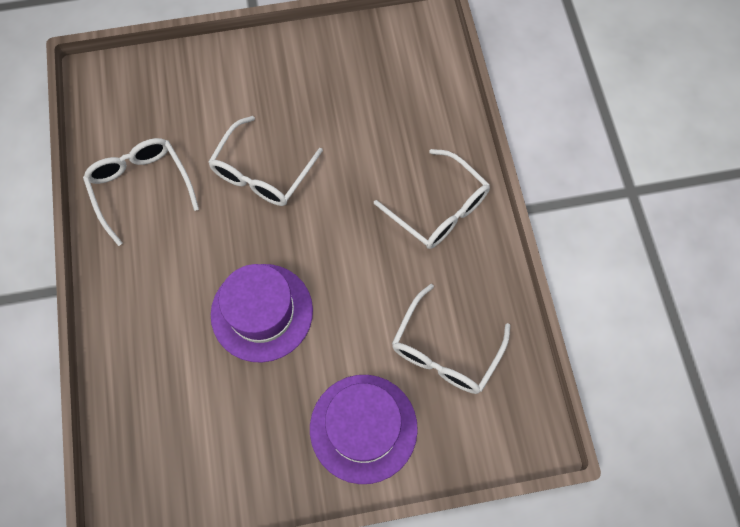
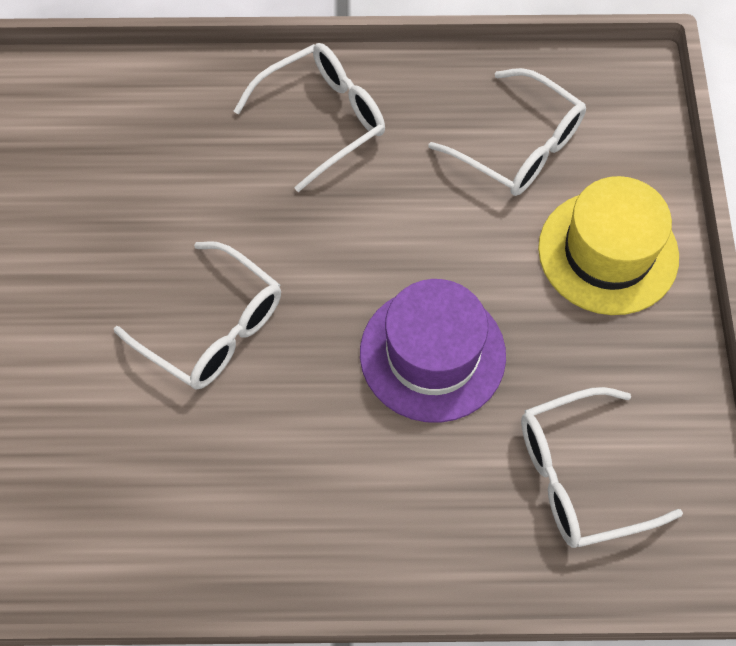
camera: 80 degrees left, 5 degrees down
white glasses [83,138,199,246] -> white glasses moved to [521,387,683,548]
purple hat [310,375,418,484] -> yellow hat [538,176,679,315]

